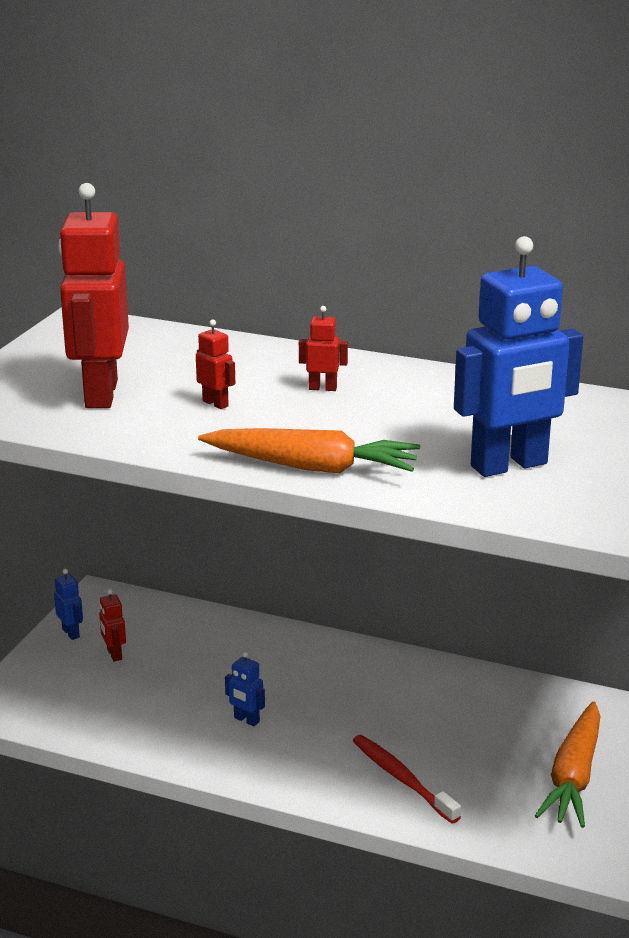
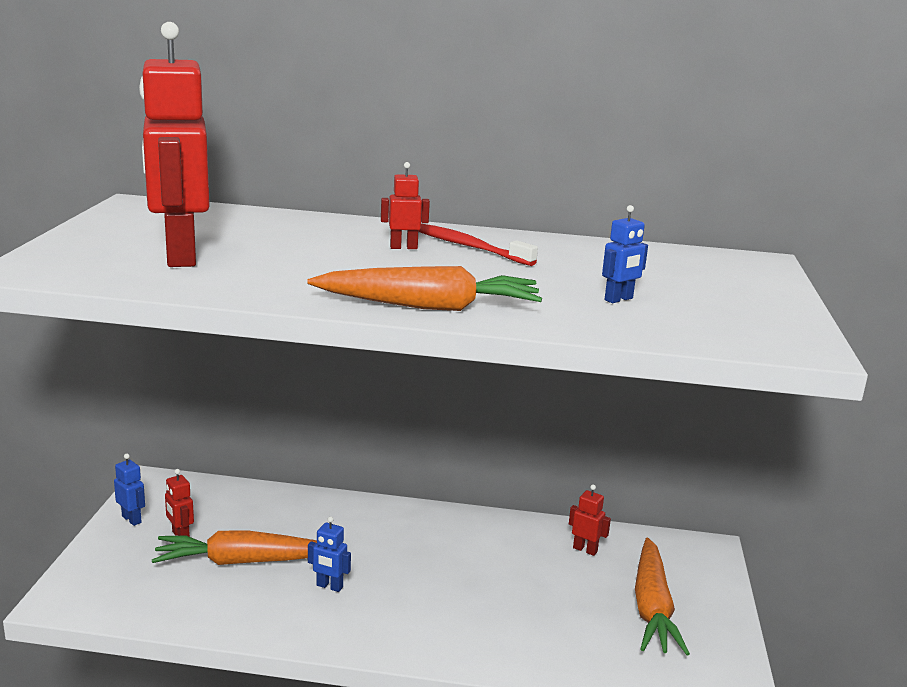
camera: 15 degrees left, 5 degrees down
red robot [196,320,235,409] -> red robot moved to [569,484,611,556]
red toothbrush [353,735,461,823] -> red toothbrush moved to [418,224,538,266]
blue robot [454,236,583,477] -> blue robot [602,205,648,303], size x0.41
none -> orange carrot [152,530,317,565]

